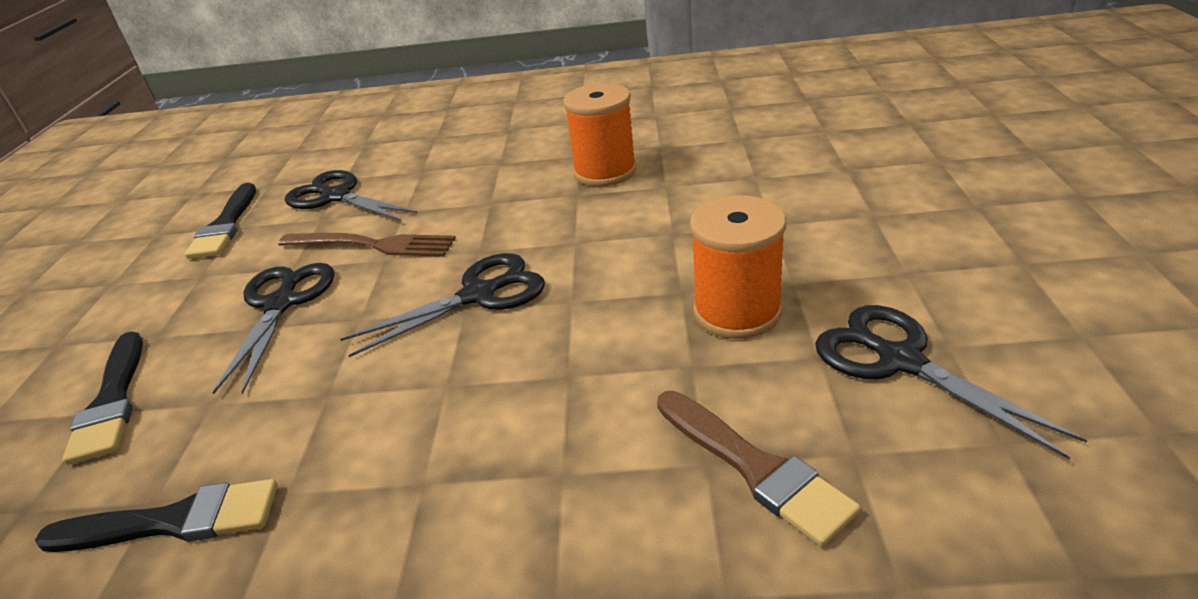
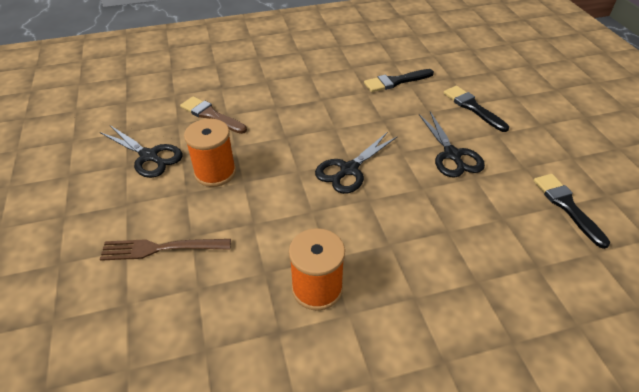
camera: 160 degrees right, 10 degrees up
brown fork [278,233,456,257] -> brown fork moved to [100,239,231,261]
black scissors [285,170,418,221] -> none

